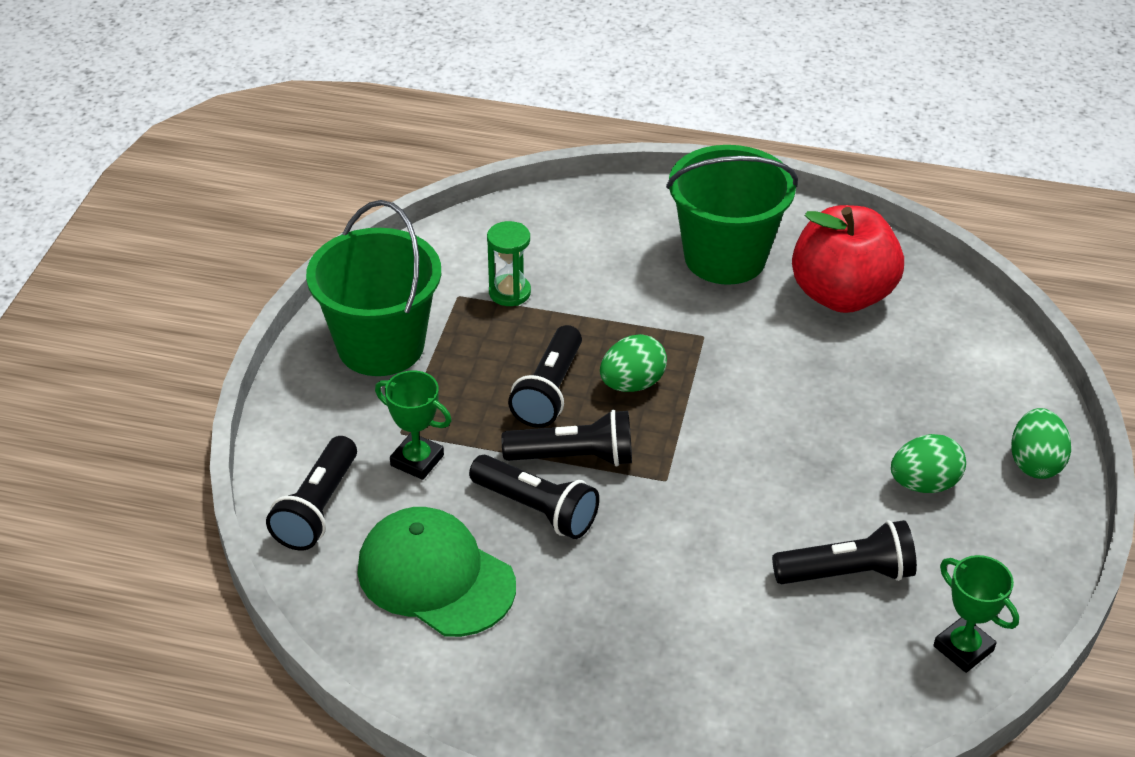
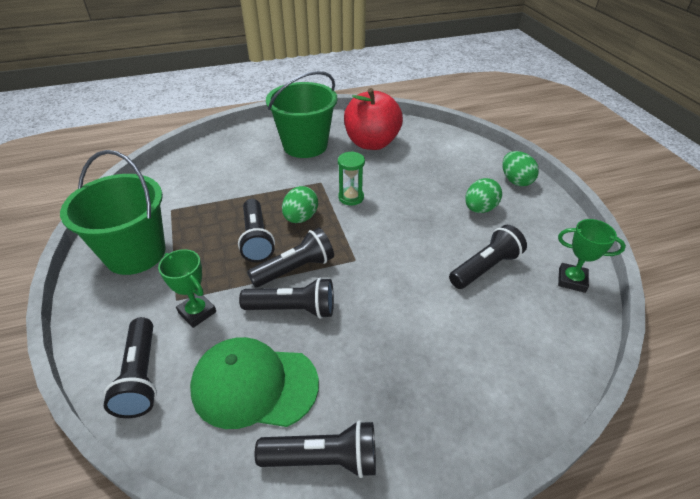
camera: 30 degrees left, 0 degrees up
green trophy [375,371,452,480] -> green trophy turned 45 degrees clockwise [158,249,216,328]
green hourglass [487,221,531,306] -> green hourglass moved to [338,151,365,205]
none -> black flashlight [255,420,376,478]

